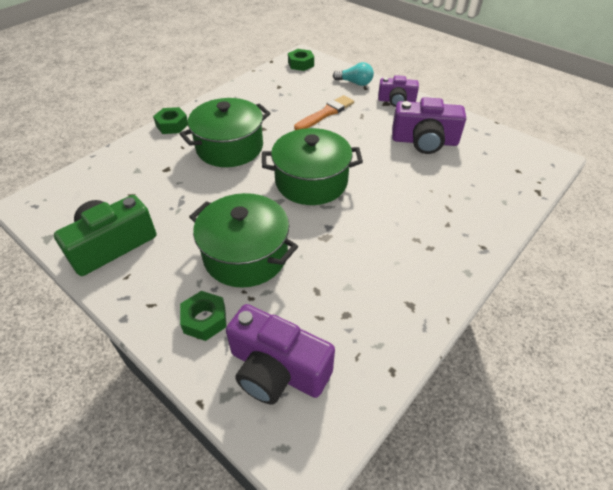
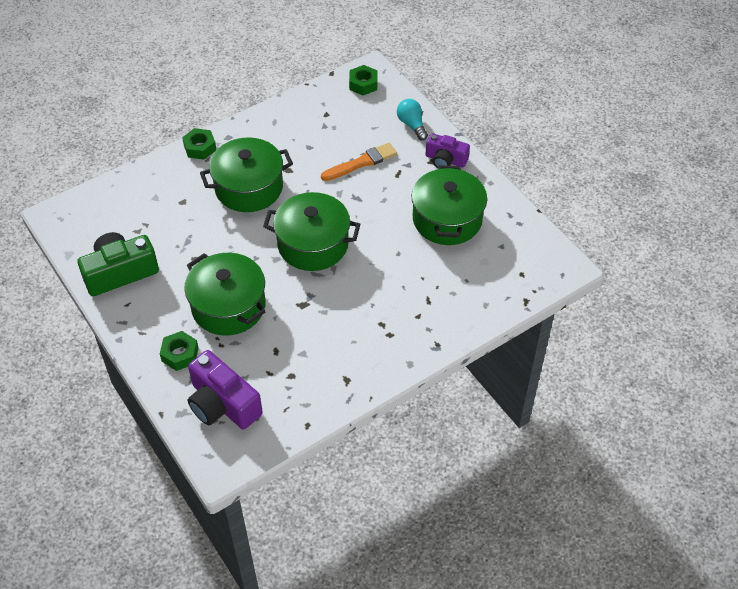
camera: 15 degrees right, 5 degrees up
turquoise light bulb [333,62,374,86] -> turquoise light bulb turned 150 degrees counterclockwise [397,99,428,140]
purple camera [392,97,466,154] -> green pot [411,165,487,245]

